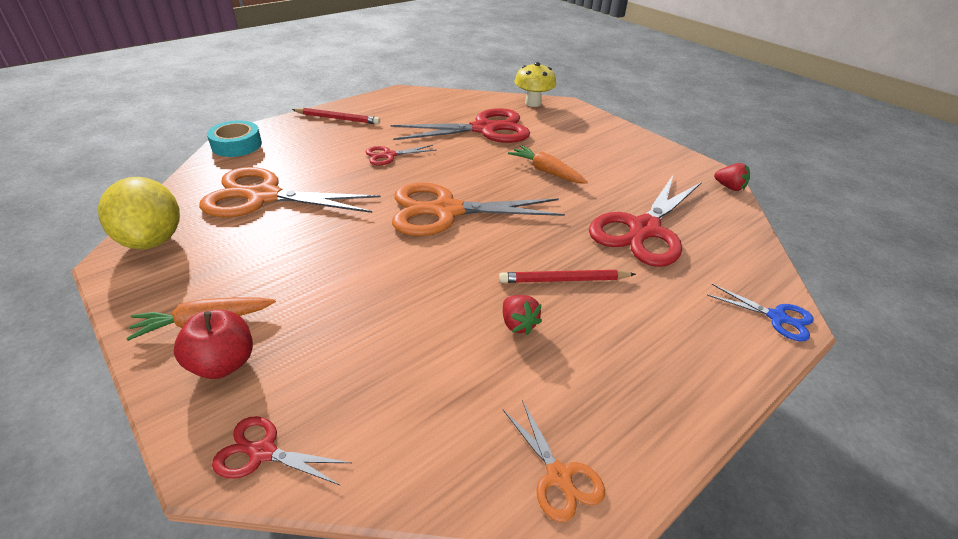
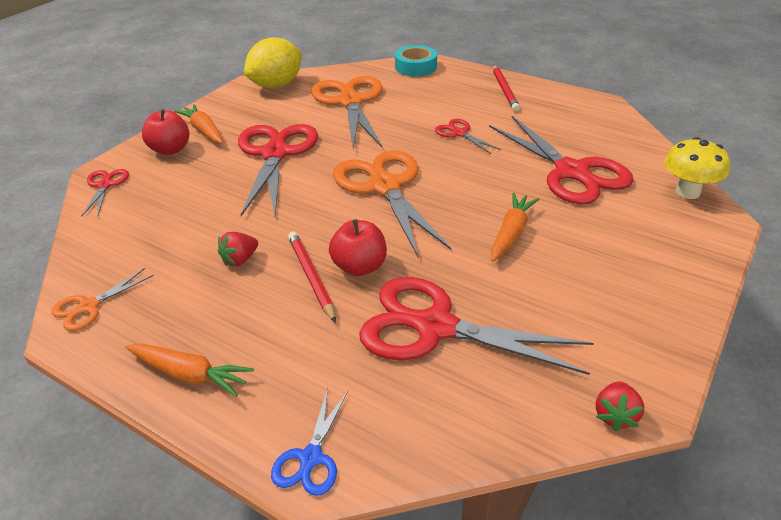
camera: 75 degrees right, 0 degrees up
none -> orange carrot [125,343,254,397]
none -> red scissors [238,124,318,216]
none -> red apple [329,219,387,276]

